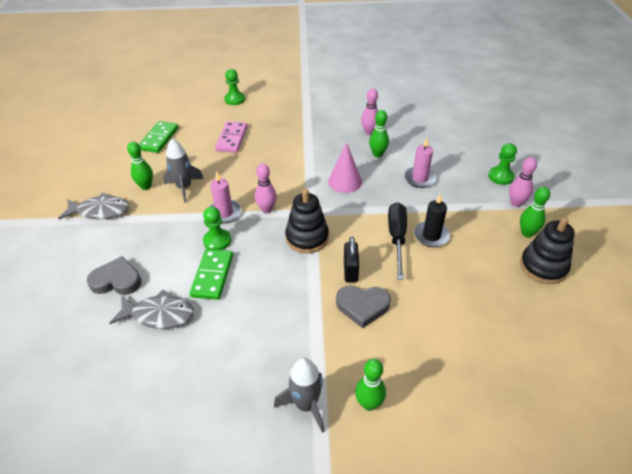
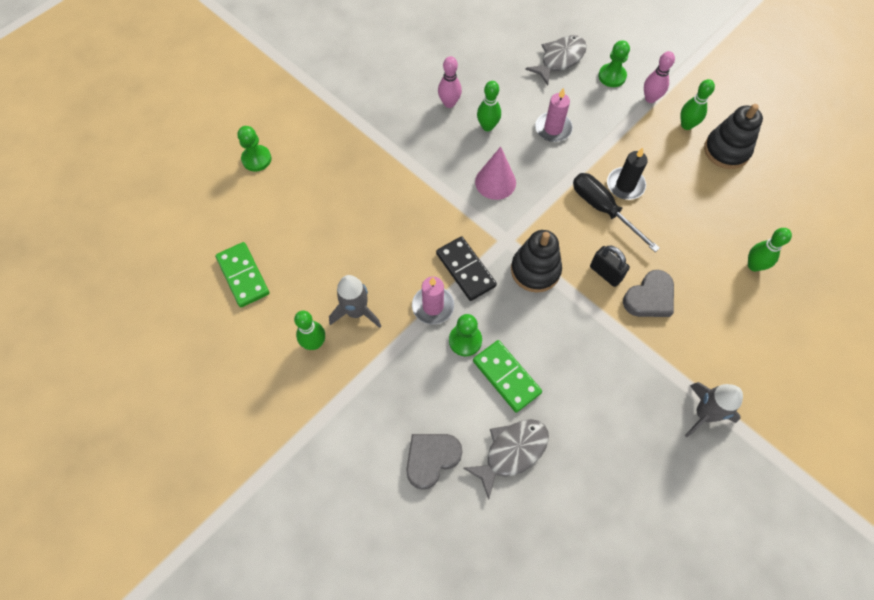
camera: 45 degrees left, 20 degrees up
grey fish [58,193,129,219] -> grey fish moved to [525,35,587,86]
pink domino [215,121,247,153] -> none
pink bowling pin [255,164,277,213] -> black domino [436,236,497,301]
green bowling pin [355,359,386,411] -> green bowling pin moved to [748,228,792,271]

